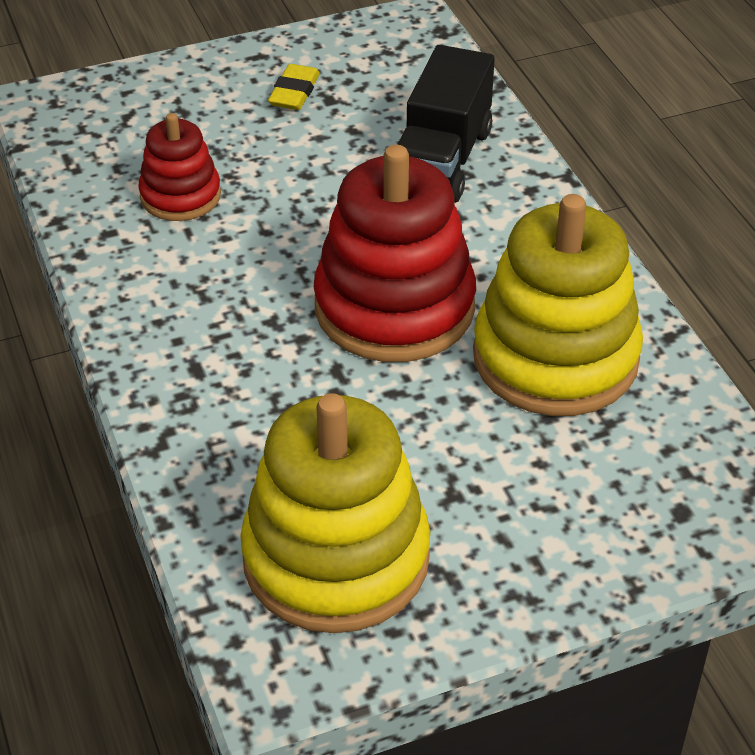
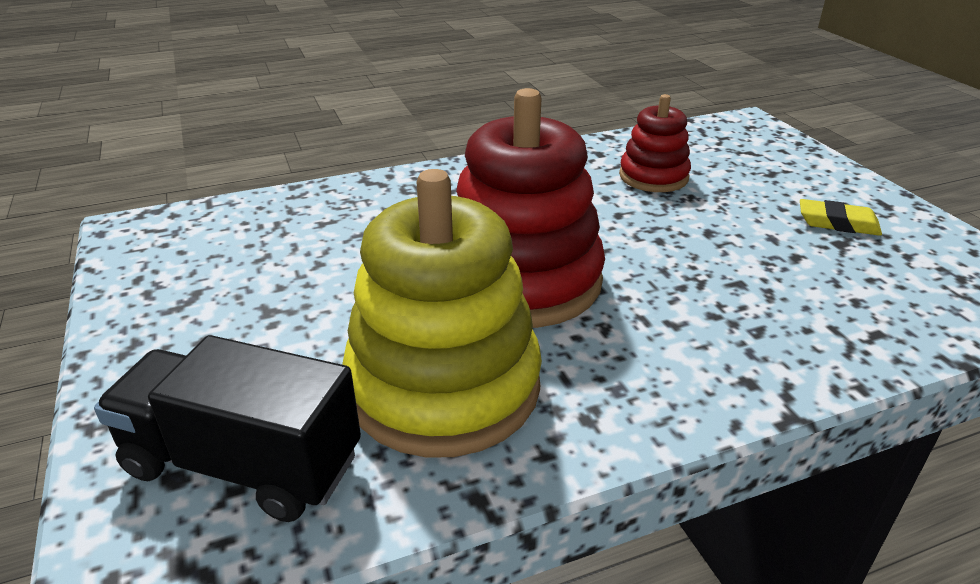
camera: 90 degrees right, 10 degrees down
yellow stacking toy [240,393,430,633] -> none
black truck [397,45,495,203] -> black truck moved to [94,335,361,522]

